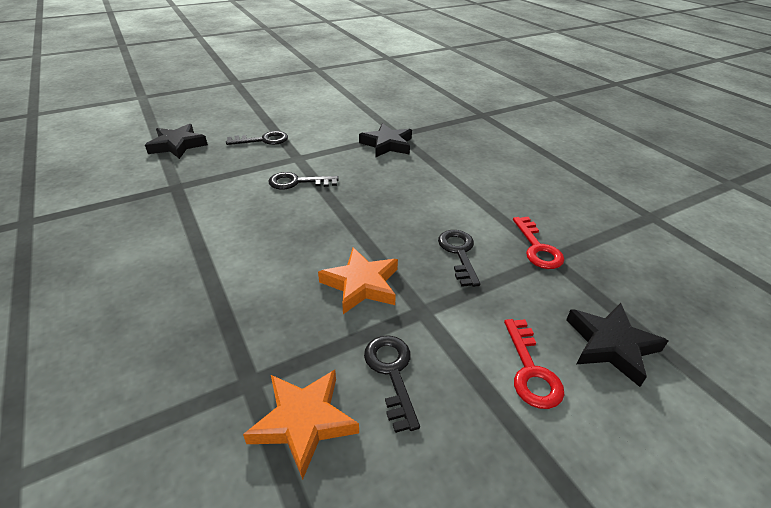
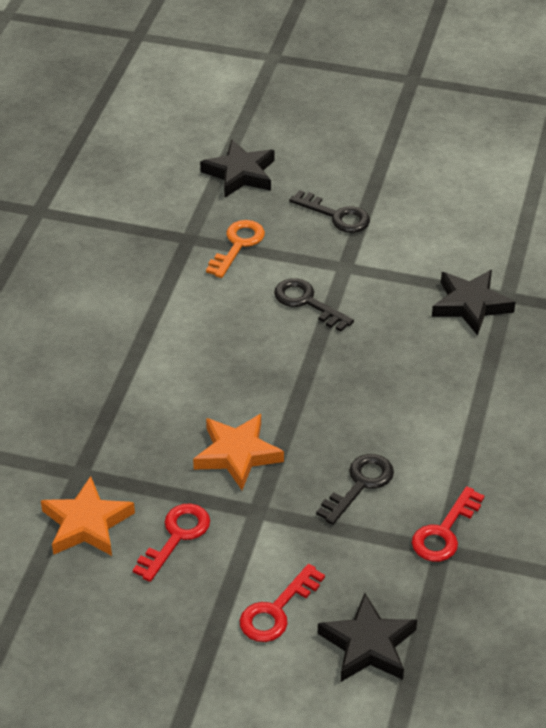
camera: 45 degrees right, 5 degrees up
black key [364,335,420,433] -> red key [133,504,210,582]
none -> orange key [206,220,265,278]

